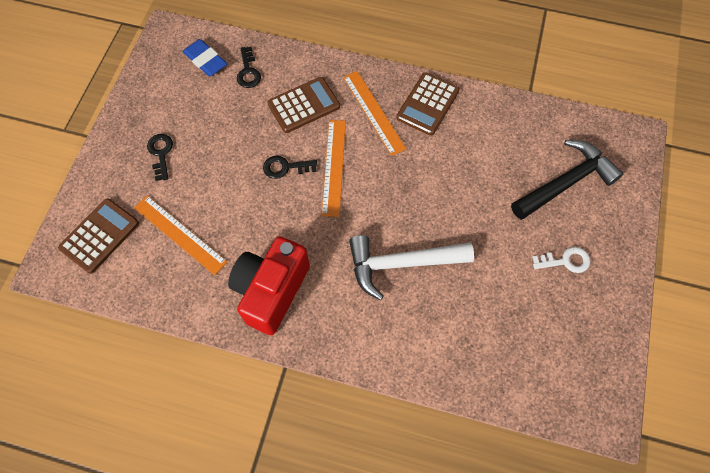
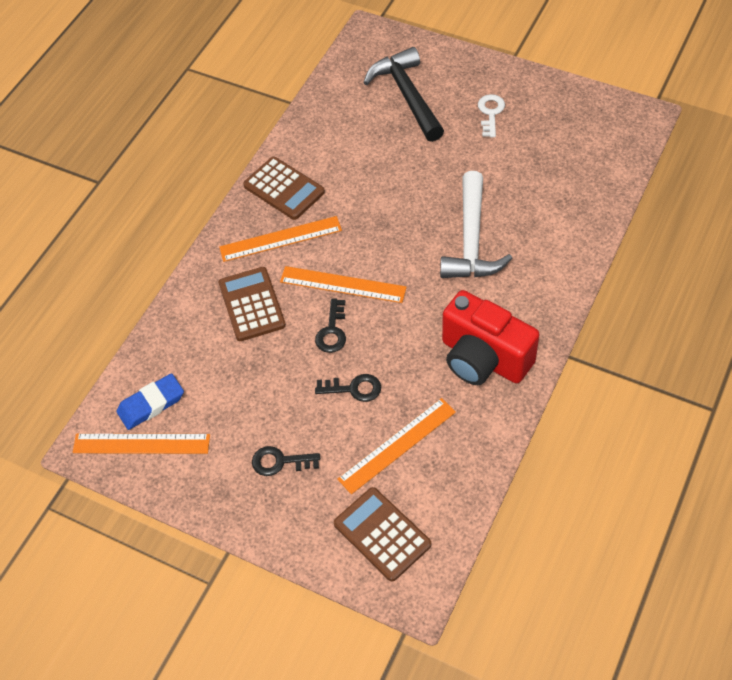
camera: 75 degrees left, 10 degrees down
black key [237,47,261,88] -> black key moved to [315,374,381,402]
none -> orange ruler [73,434,210,454]

